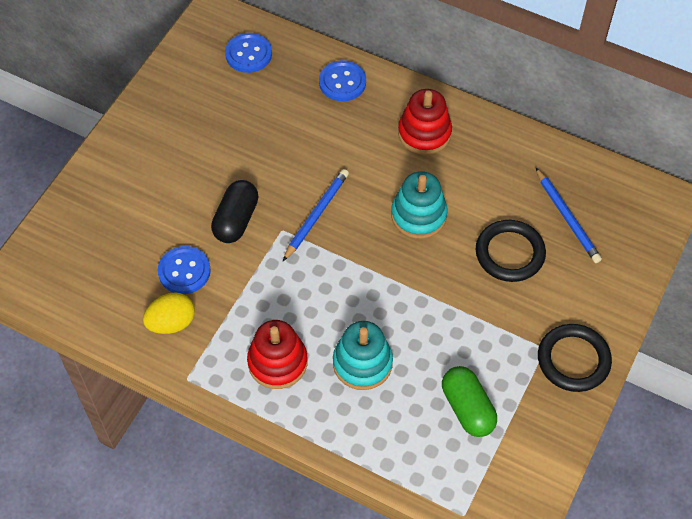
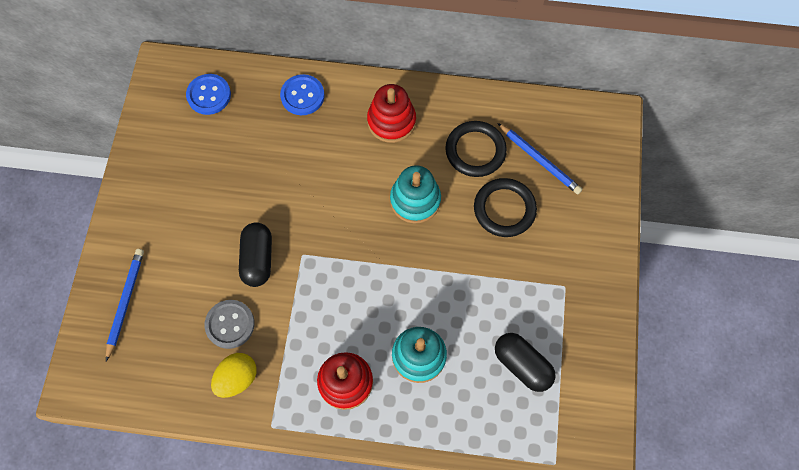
camera: 20 degrees left, 10 degrees up
blue button [158,246,211,294] -> grey button [205,300,255,349]
blue pencil [283,169,349,261] -> blue pencil moved to [106,249,144,361]
green capsule [442,366,497,437] -> black capsule [495,333,556,392]
black ring [538,324,612,392] -> black ring moved to [445,121,507,177]

